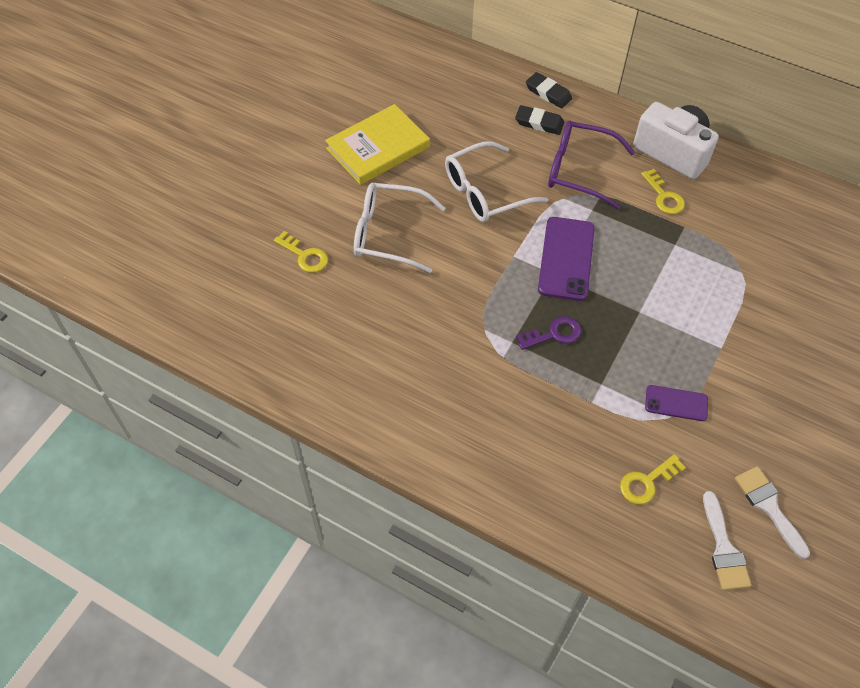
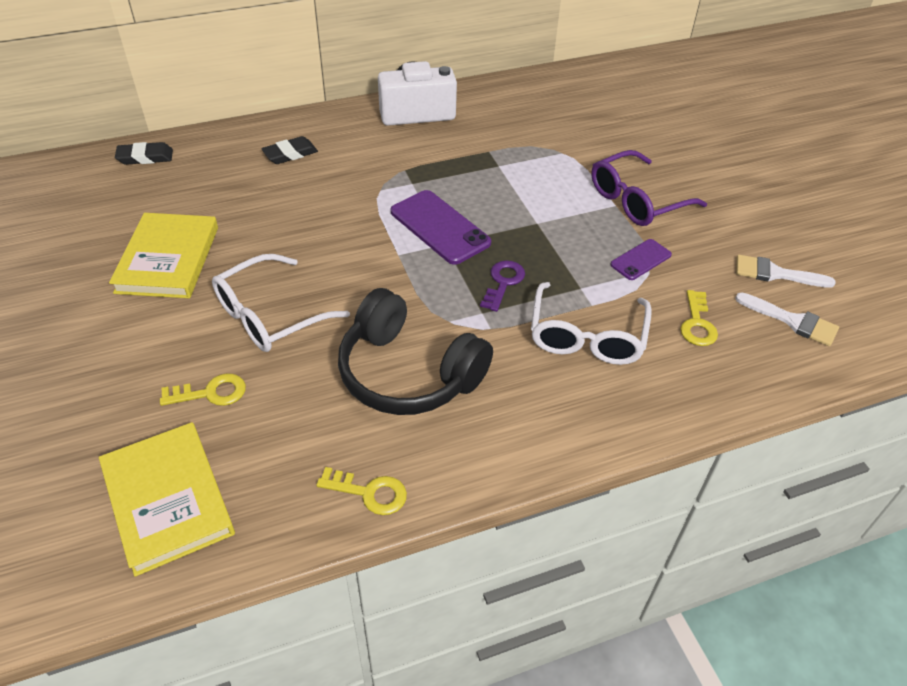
camera: 50 degrees left, 10 degrees down
white glasses [445,141,548,222] -> white glasses moved to [531,282,652,365]
black eraser [526,72,572,108] -> black eraser moved to [115,142,173,165]
purple glasses [548,121,635,210] -> purple glasses moved to [591,150,707,226]
yellow key [641,169,685,214] -> yellow key moved to [316,467,407,515]
none -> yellow book [99,422,235,577]
none -> black headphones [338,288,493,415]

